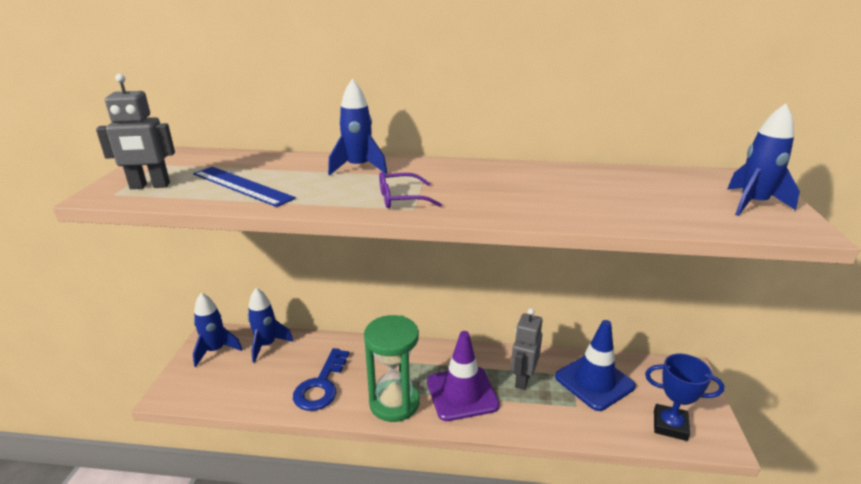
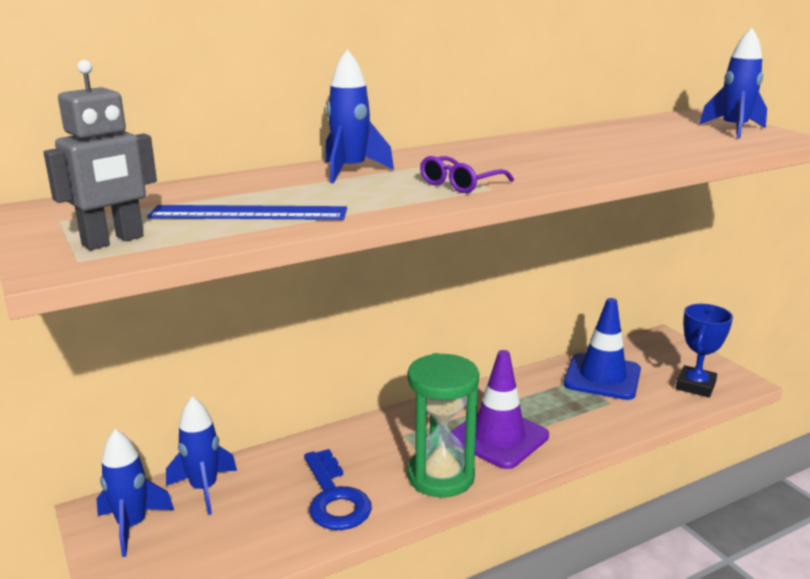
camera: 35 degrees left, 5 degrees down
grey robot [511,308,542,390] -> none
blue trophy [645,354,724,441] -> blue trophy turned 45 degrees counterclockwise [676,304,733,398]

